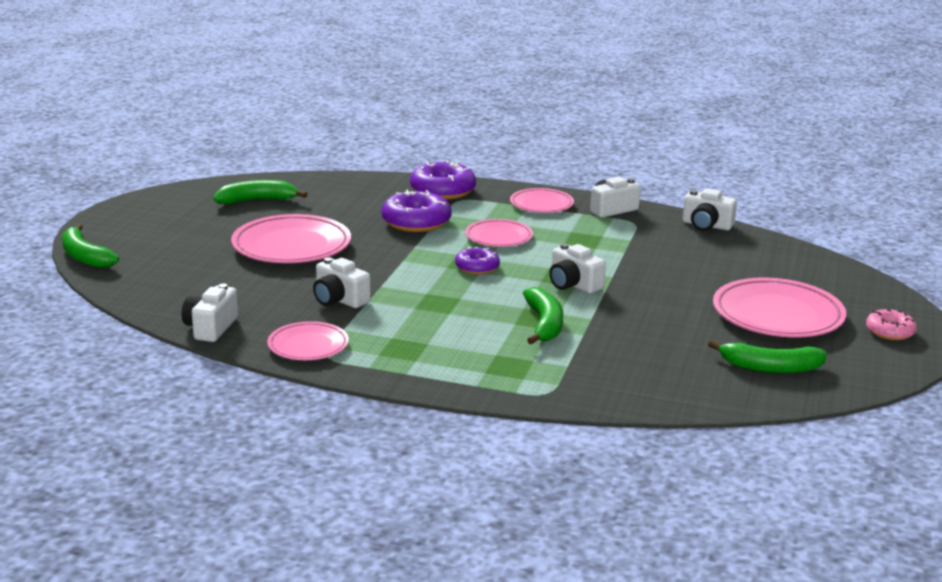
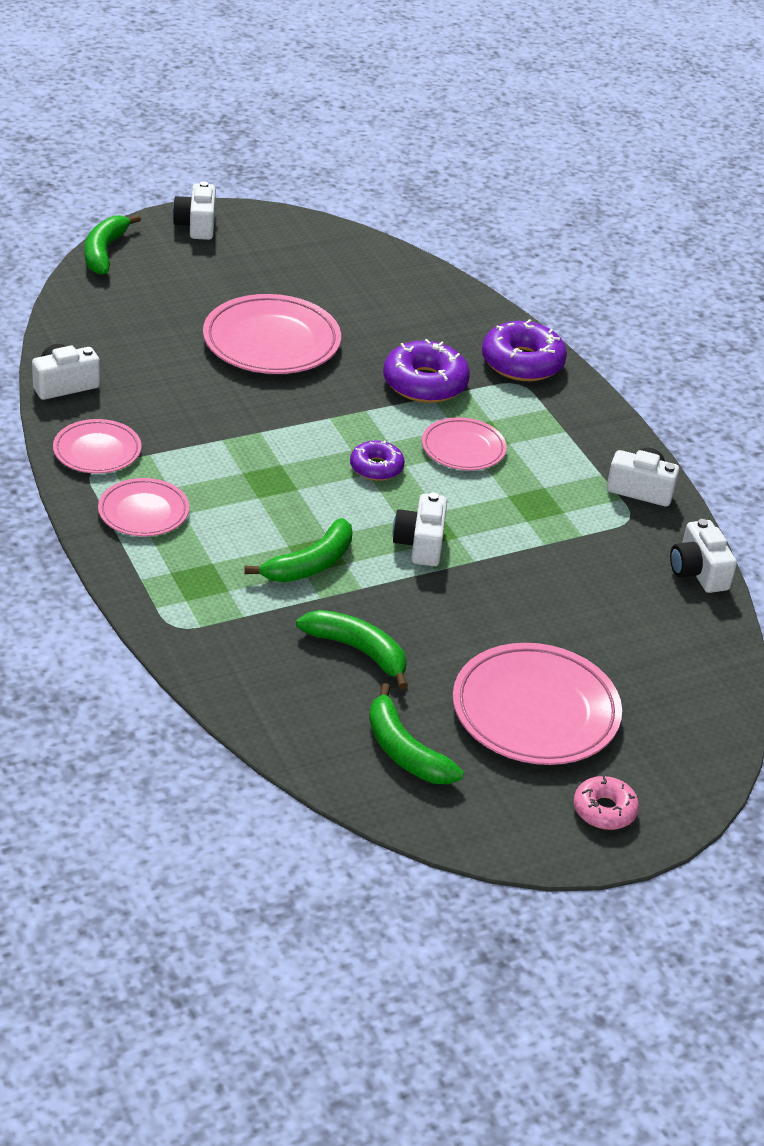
camera: 45 degrees right, 15 degrees up
green banana [213,180,307,204] -> green banana moved to [296,610,408,689]
white camera [313,257,371,308] -> white camera moved to [172,182,216,240]
pink plate [510,188,574,213] -> pink plate moved to [98,478,189,536]

